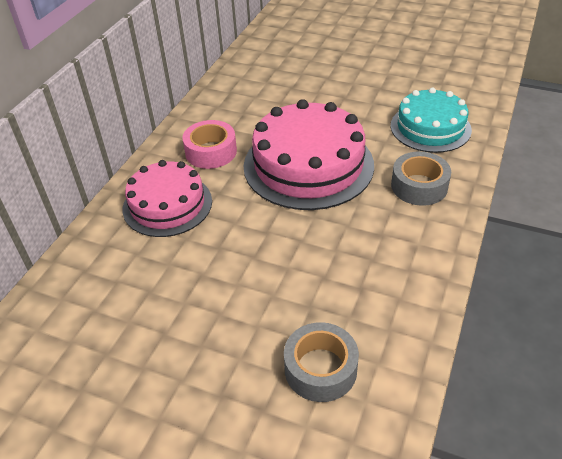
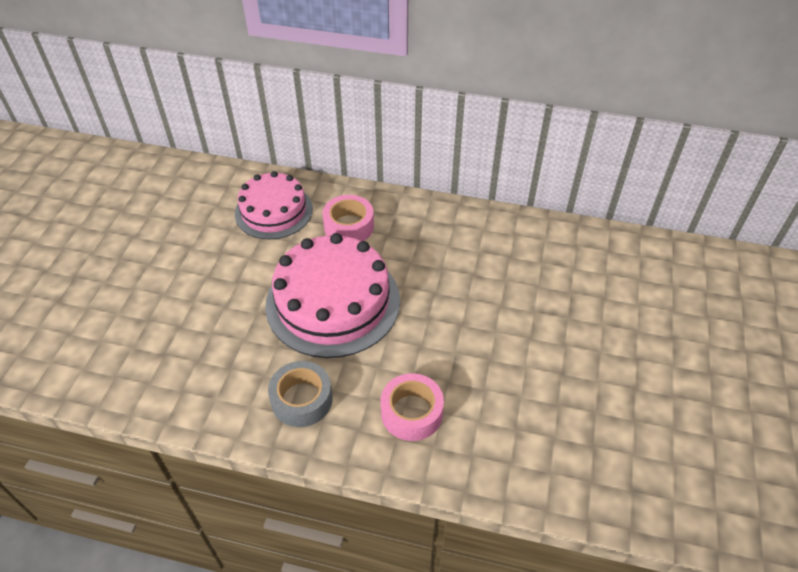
camera: 80 degrees right, 5 degrees up
grey tape [284,322,359,402] -> none
turquoise cake [391,87,472,153] -> pink tape [381,373,444,441]

